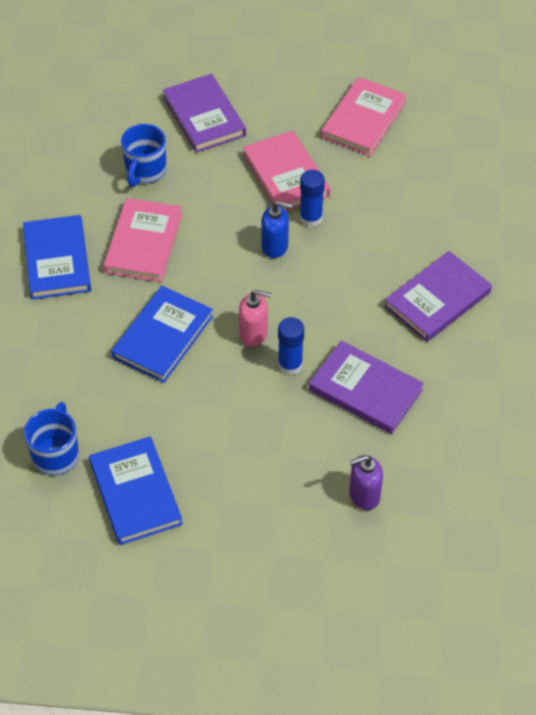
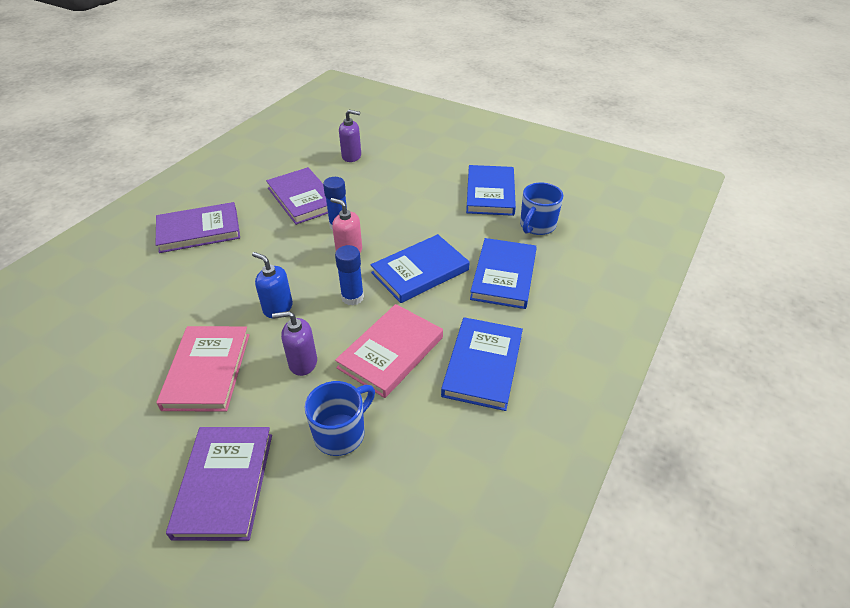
camera: 155 degrees left, 10 degrees down
blue glue stick [300,170,325,227] -> blue glue stick moved to [335,245,364,305]
pink book [321,77,407,157] -> none
none -> purple soap dispenser [272,311,317,376]
none -> blue book [470,238,537,309]

